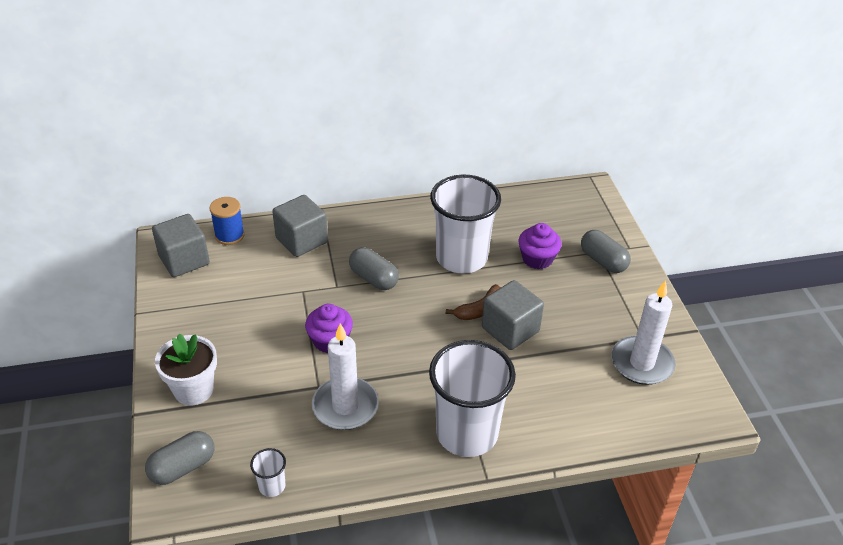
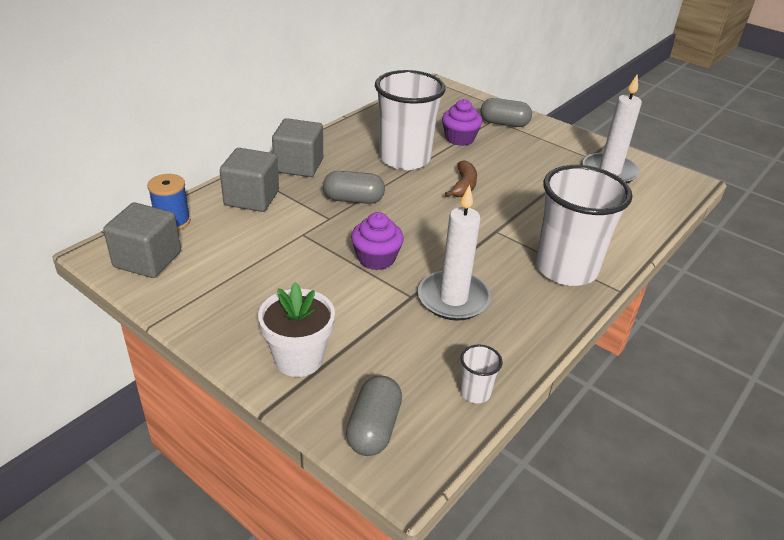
camera: 40 degrees left, 5 degrees down
grey cube [482,280,544,350] -> grey cube moved to [272,118,323,177]

